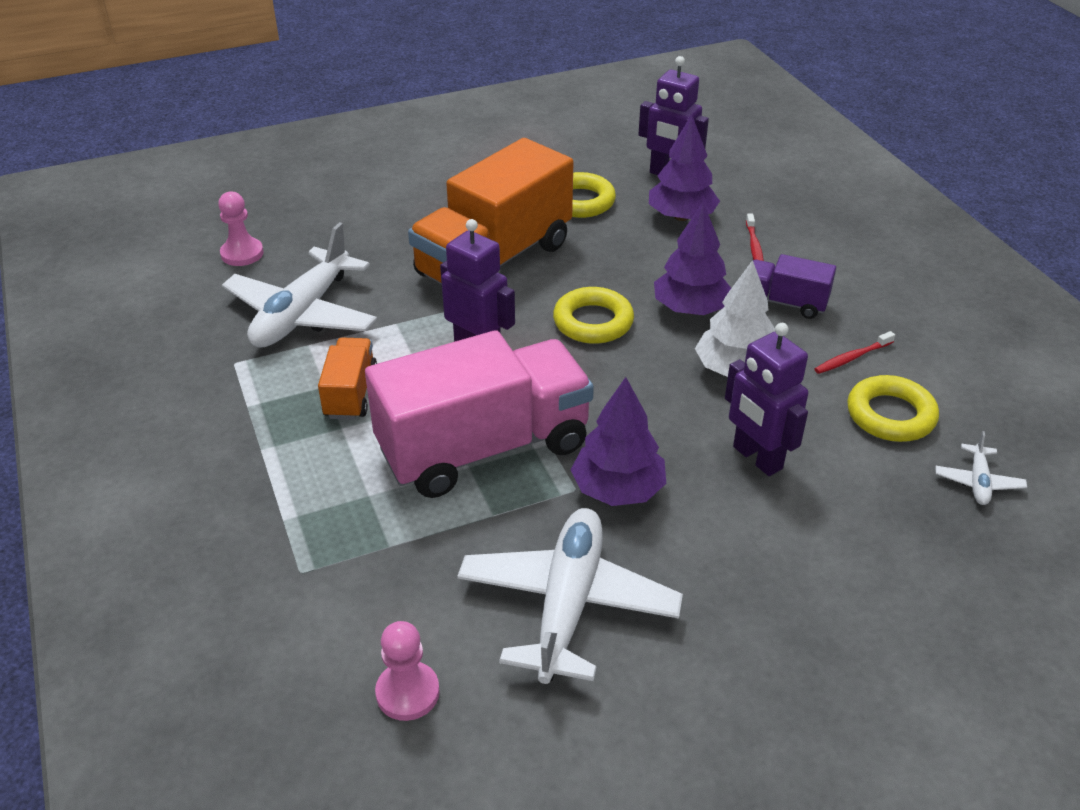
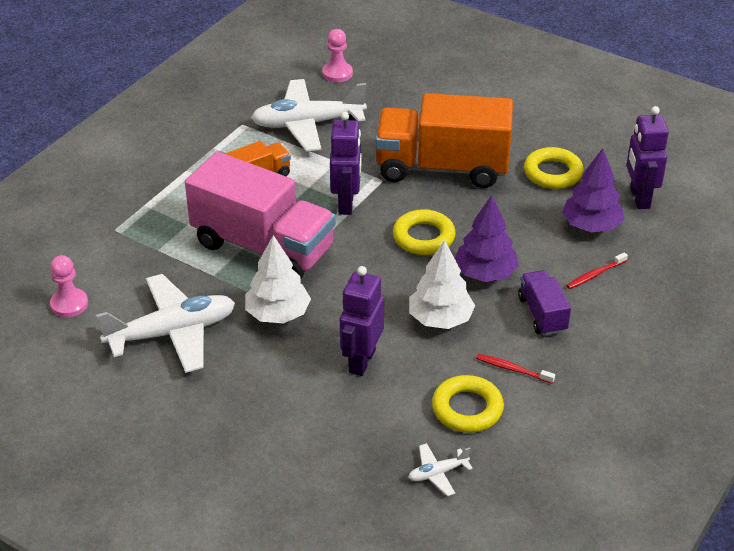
camera: 55 degrees right, 0 degrees up
purple tree [571,377,666,506] -> white tree [245,235,311,323]

